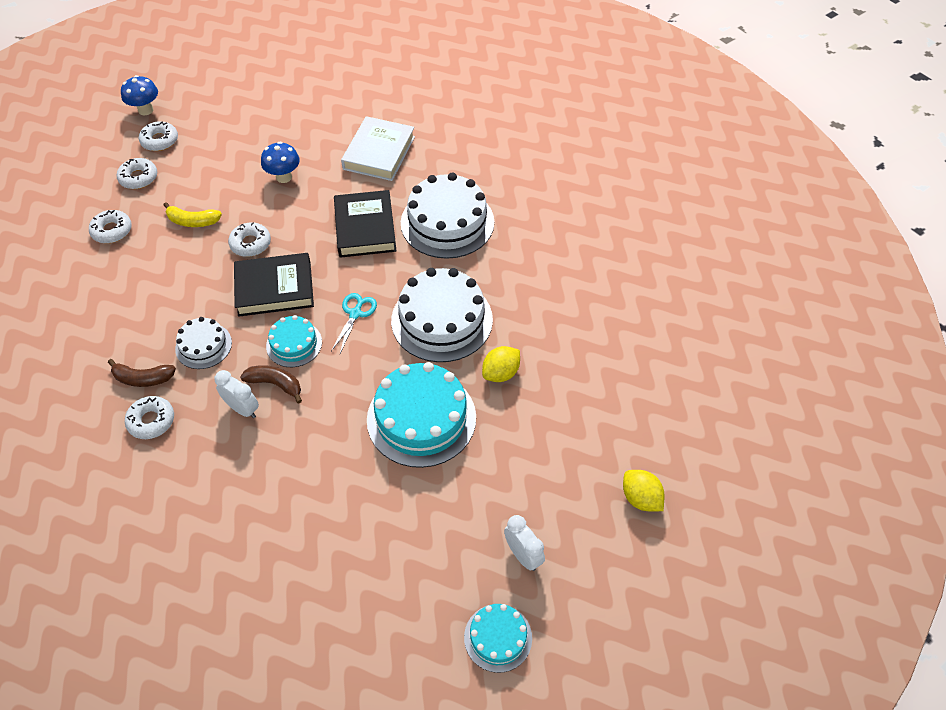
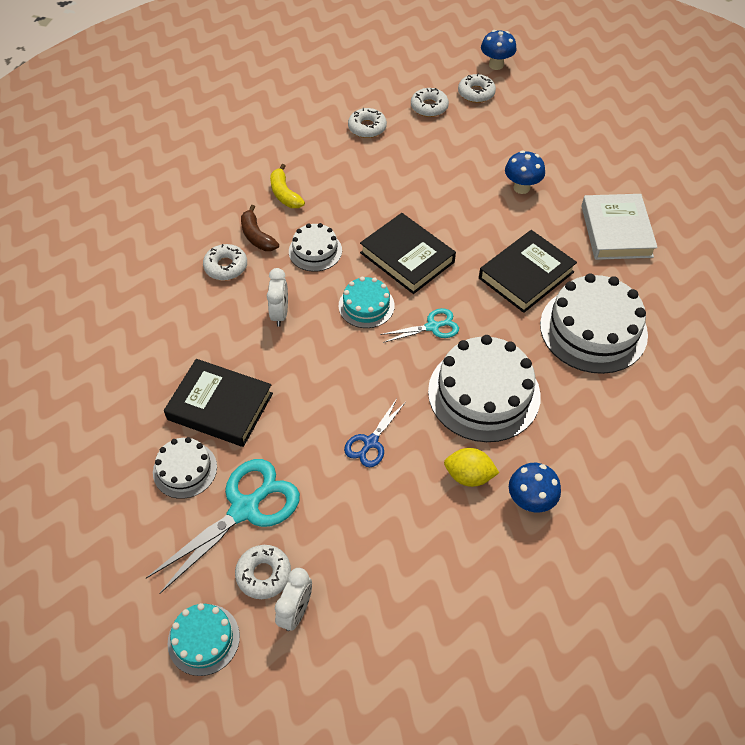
camera: 55 degrees right, 0 degrees up
yellow banana [164,202,222,227] -> yellow banana moved to [270,164,305,208]
white donut [228,222,271,257] -> white donut moved to [235,545,291,599]
brown banana [240,365,302,404] -> none
white book [341,116,415,181] -> white book turned 75 degrees counterclockwise [582,194,658,260]
turquoise cake [367,362,476,468] -> blue scissors [344,399,406,467]
yellow lemon [623,470,664,511] -> none
none -> turquoise scissors [146,459,300,594]
none -> white cake [153,437,217,499]
none -> black book [164,359,273,447]
none -> blue mushroom [509,463,561,513]

